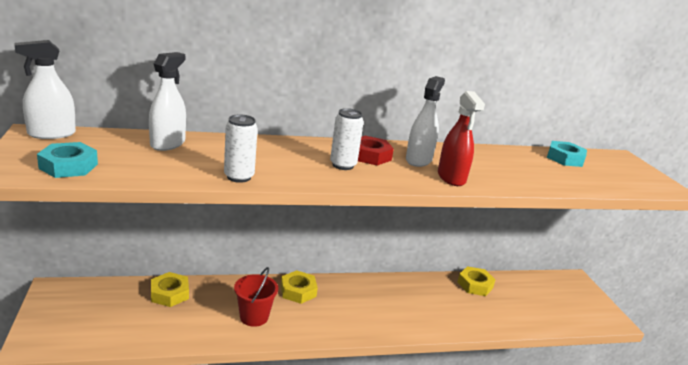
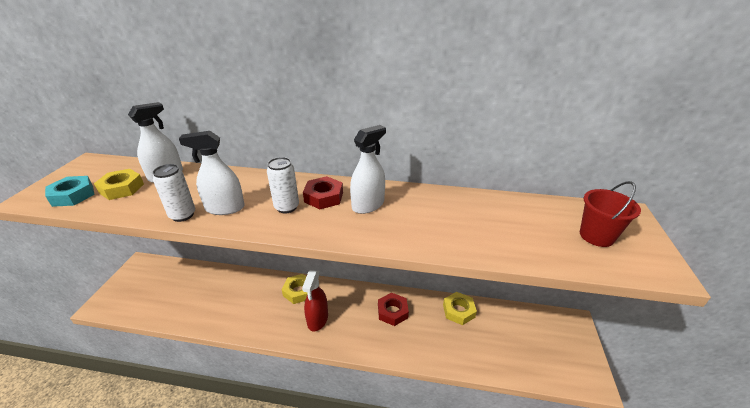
camera: 25 degrees right, 10 degrees up
white spray bottle [15,40,76,139] -> white spray bottle moved to [179,131,245,215]
yellow nut [151,272,189,307] -> yellow nut moved to [94,169,144,200]
red bucket [234,267,278,327] -> red bucket moved to [580,181,641,247]
red spray bottle [438,91,485,186] -> red spray bottle moved to [302,270,328,331]
turquoise nut [547,141,587,167] -> none
none -> red nut [378,292,409,326]

